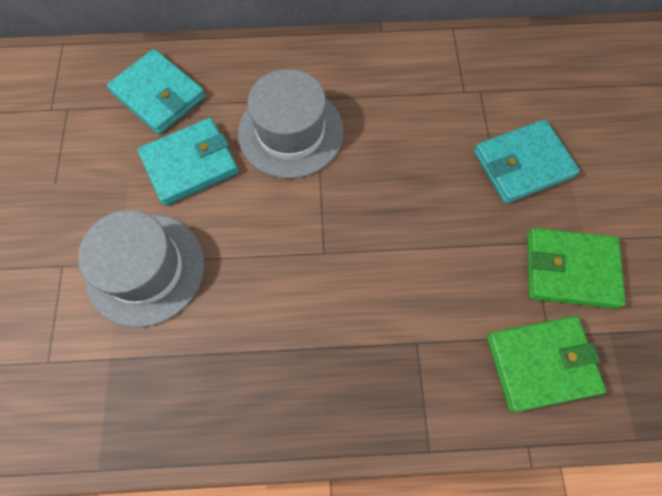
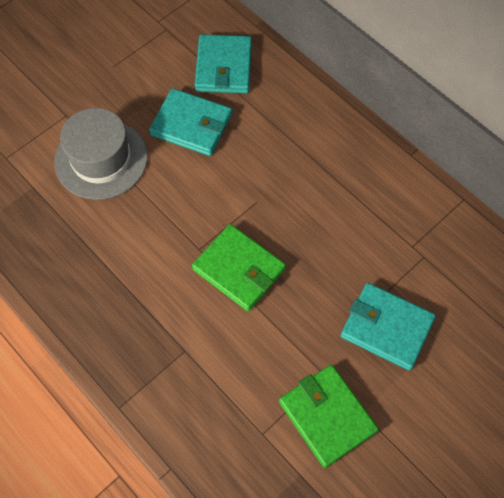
camera: 50 degrees right, 5 degrees down
grey hat [238,69,344,179] -> none
green wallet [487,316,606,412] -> green wallet moved to [192,224,286,311]

